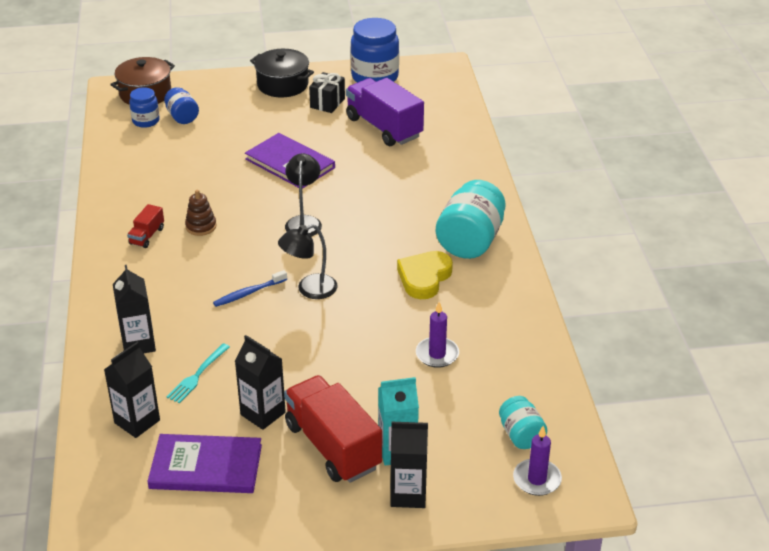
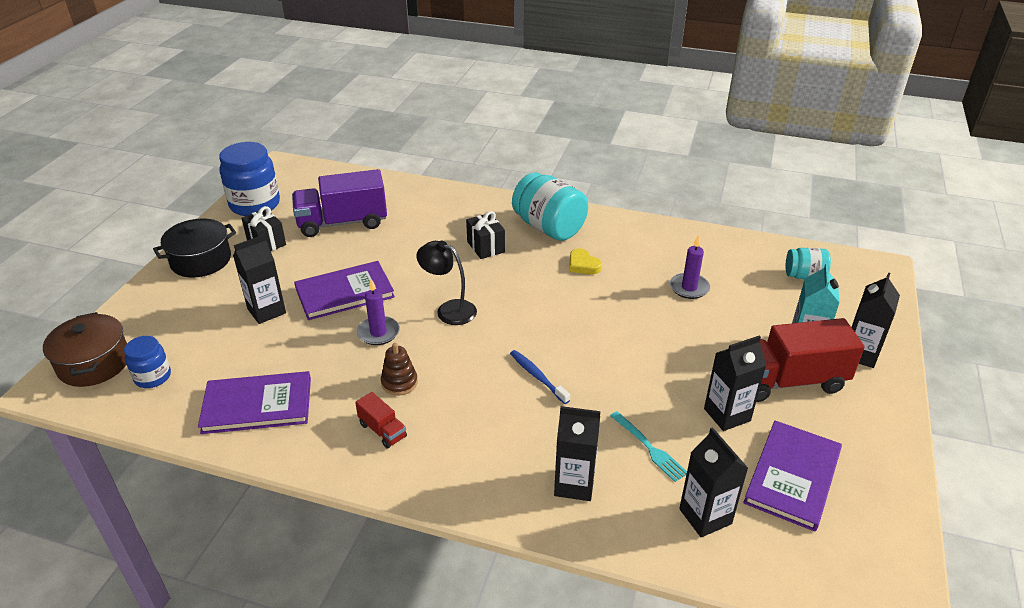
camera: 65 degrees left, 0 degrees up
blue jar [164,87,199,124] -> none
blue toothbrush [213,270,287,307] -> blue toothbrush turned 150 degrees clockwise [510,350,570,404]
black lamp [278,224,338,299] -> none
yellow heart [397,251,453,299] -> yellow heart [570,248,602,274], size x0.61
purple candle [513,426,562,496] -> purple candle moved to [357,279,400,345]
none -> purple book [198,371,311,434]
none -> black carton [233,235,286,324]
none -> black gift [466,211,505,259]

